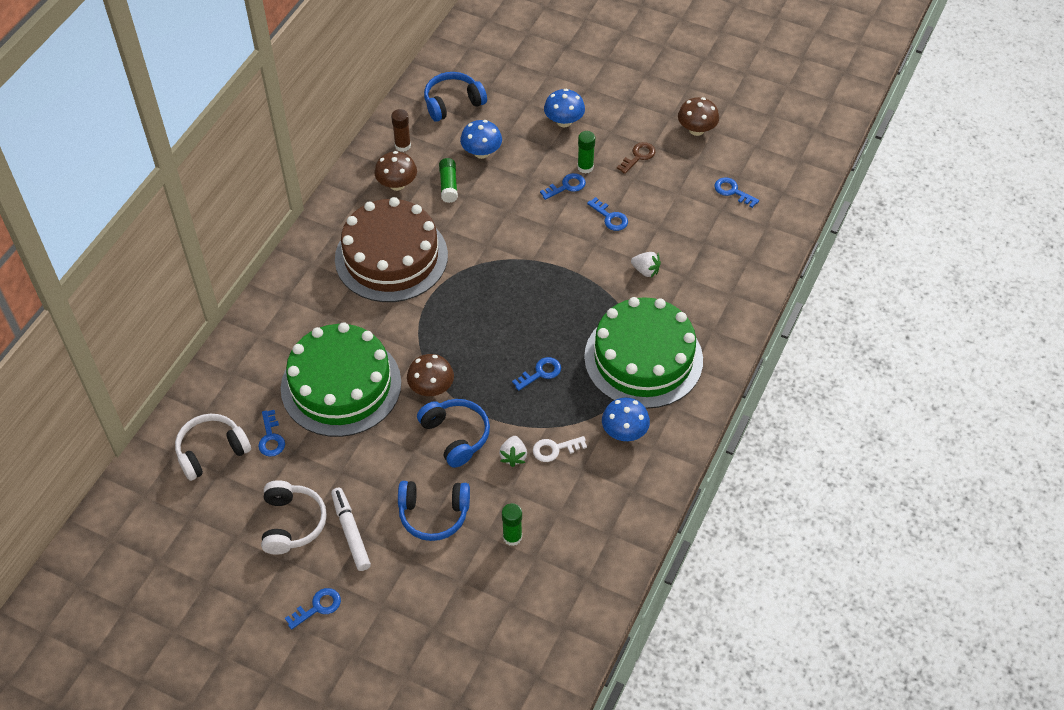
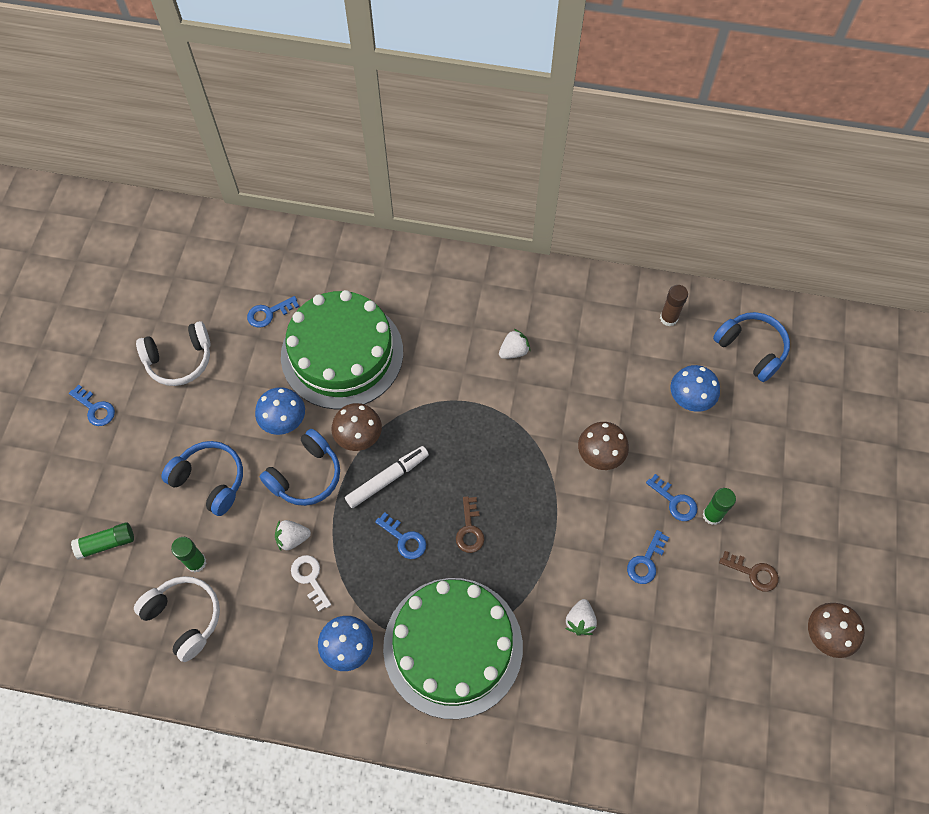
camera: 75 degrees right, 10 degrees up
white headphones [175,414,251,481] -> white headphones moved to [134,576,220,662]
white marker [331,488,371,571] -> white marker moved to [345,446,429,508]
brown cake [335,197,448,302] -> white strawberry [499,329,531,359]
brown mushroom [374,151,417,191] -> brown mushroom moved to [578,422,629,470]
blue headphones [398,481,470,541] -> blue headphones turned 135 degrees clockwise [161,441,243,516]
green glue stick [439,158,458,203] -> green glue stick moved to [71,522,134,560]
blue mushroom [544,89,585,127] -> blue mushroom moved to [255,387,305,435]
blue key [714,177,759,208] -> none
none -> brown key [456,496,484,553]

